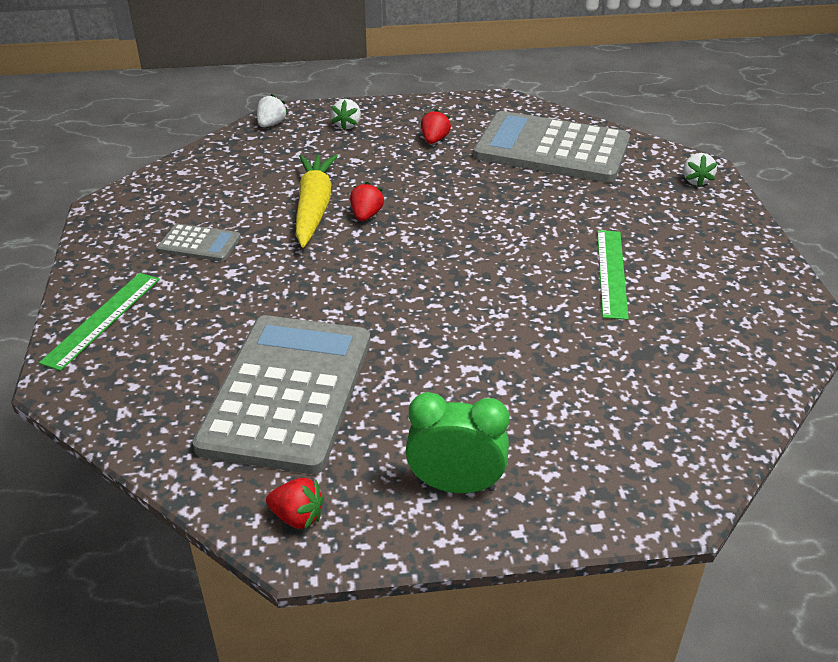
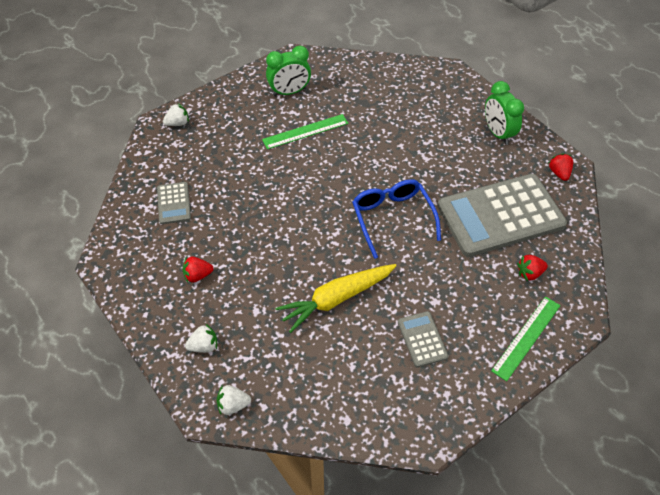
camera: 120 degrees left, 15 degrees up
green ruler [39,273,160,371] -> green ruler turned 45 degrees counterclockwise [491,296,561,381]
red strawberry [350,182,384,221] -> red strawberry moved to [517,255,548,281]
grey calculator [473,111,630,183] -> grey calculator [157,182,191,224], size x0.44
none -> green clock [266,46,311,96]
none -> blue glasses [352,179,441,259]

